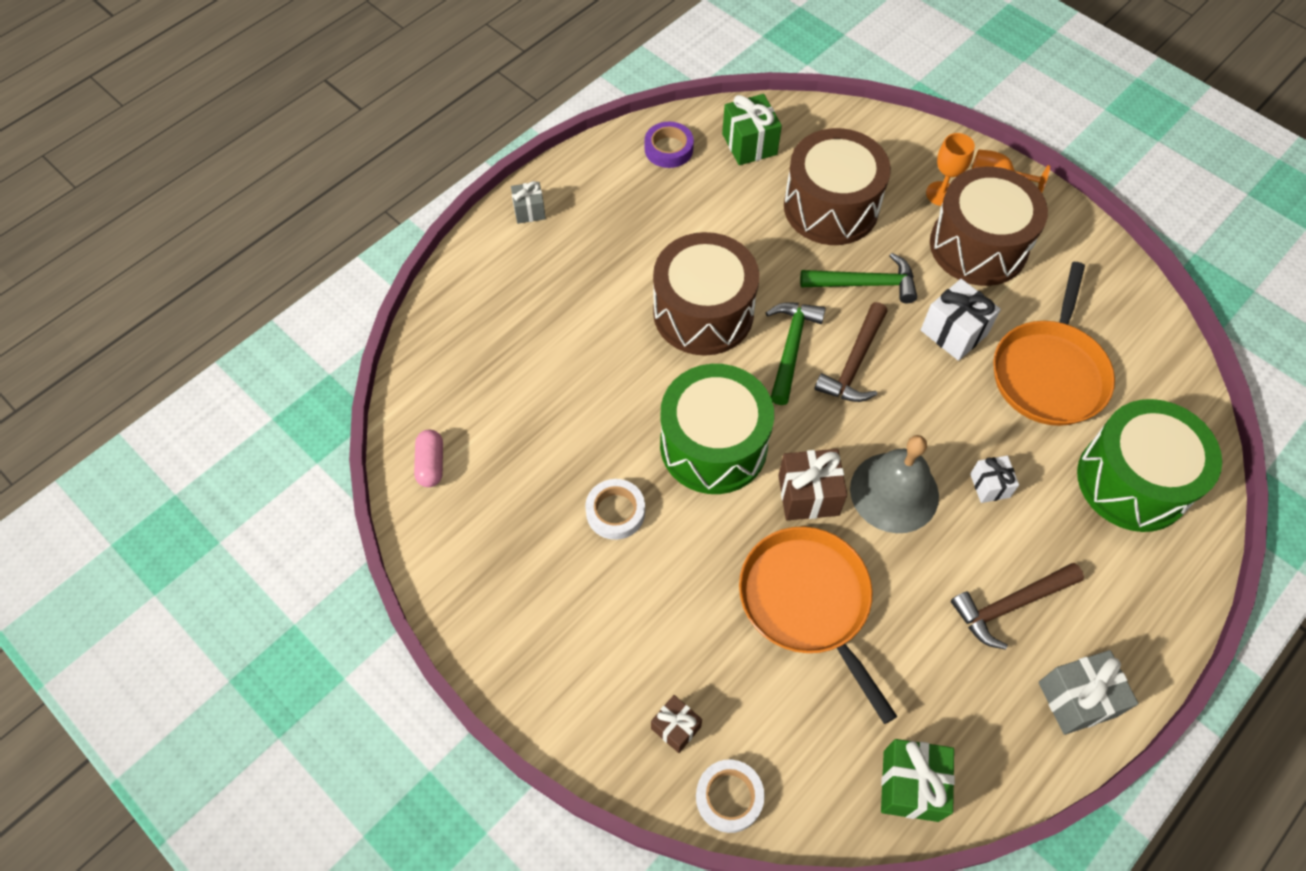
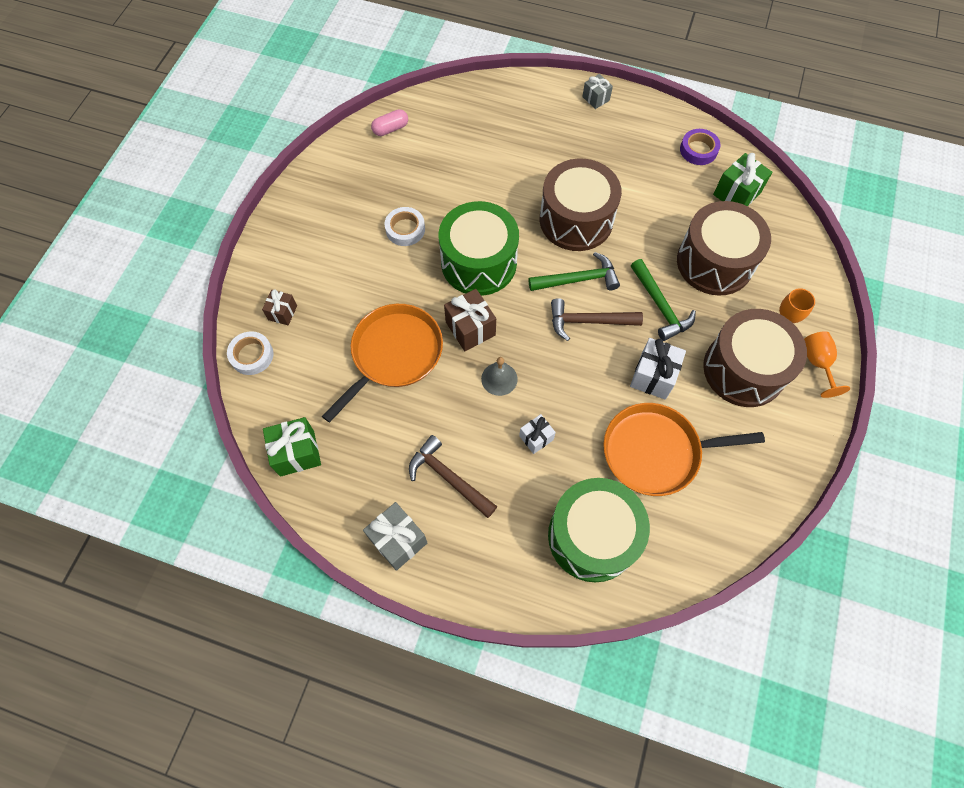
camera: 65 degrees right, 5 degrees up
grey bell [850,435,939,533] -> grey bell [481,357,518,396], size x0.55

